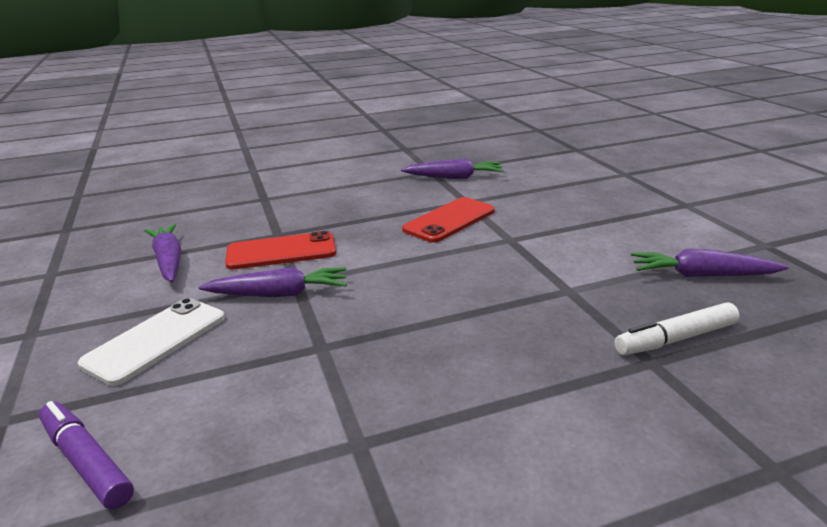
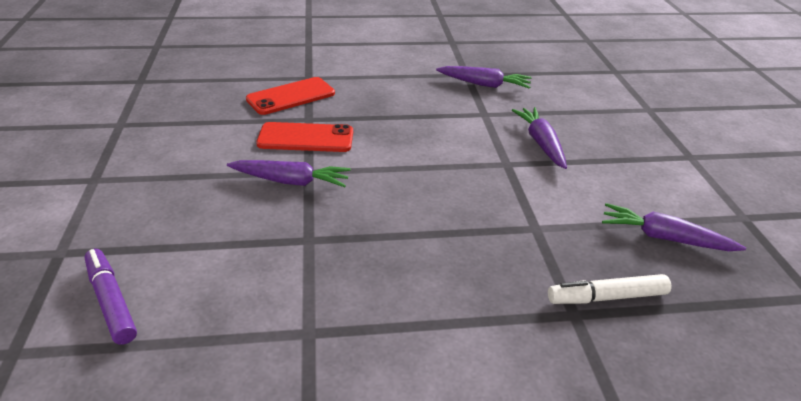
camera: 10 degrees right, 10 degrees up
white phone [78,298,225,386] -> none
purple carrot [144,224,181,282] -> purple carrot moved to [512,107,567,169]
red phone [402,197,495,243] -> red phone moved to [246,77,335,115]

